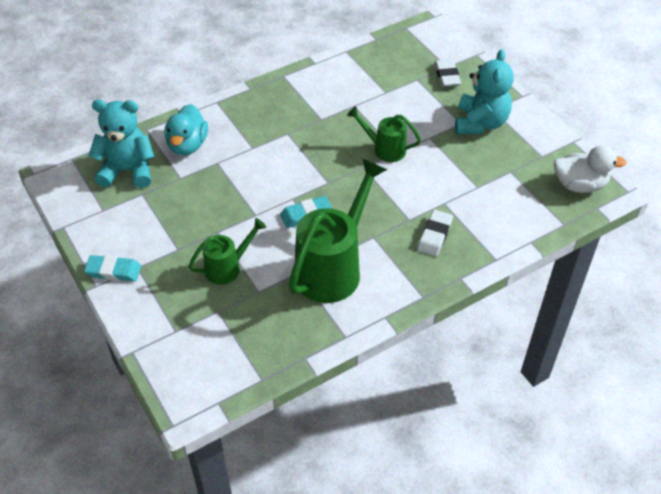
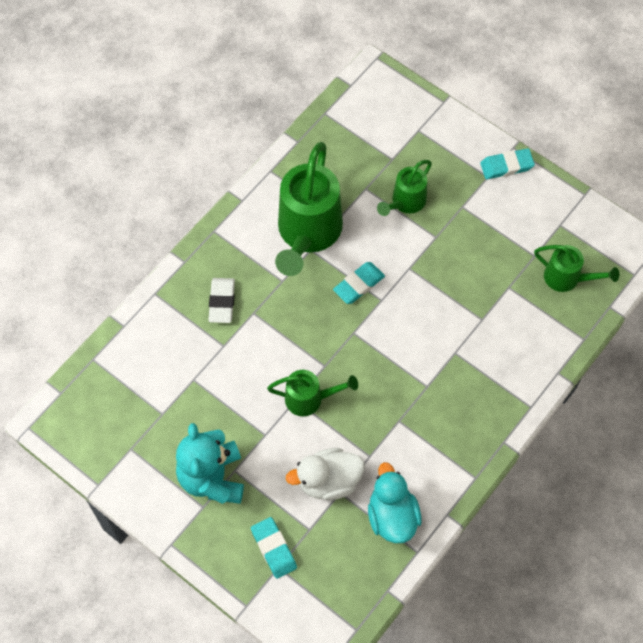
camera: 160 degrees right, 15 degrees up
turquoise teddy bear [88,100,154,188] -> green watering can [534,245,619,292]
turquoise duck [164,104,208,155] -> turquoise duck moved to [368,462,422,543]
white eraser [434,59,461,87] -> turquoise eraser [251,517,297,579]
white duck [554,145,627,193] -> white duck moved to [286,448,364,500]

